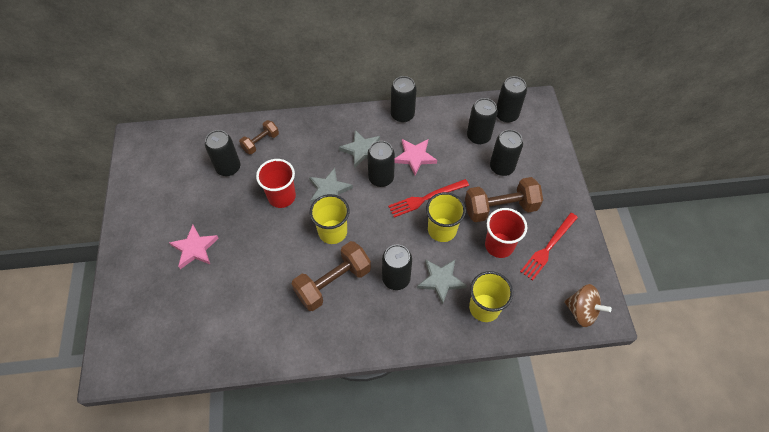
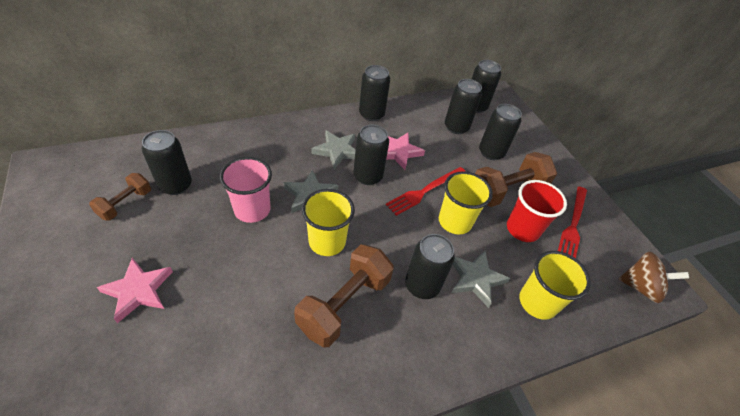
camera: 20 degrees left, 10 degrees down
brown dumbbell [239,120,279,154] -> brown dumbbell moved to [89,173,151,221]
red cup [256,159,296,208] -> pink cup [220,157,272,223]

